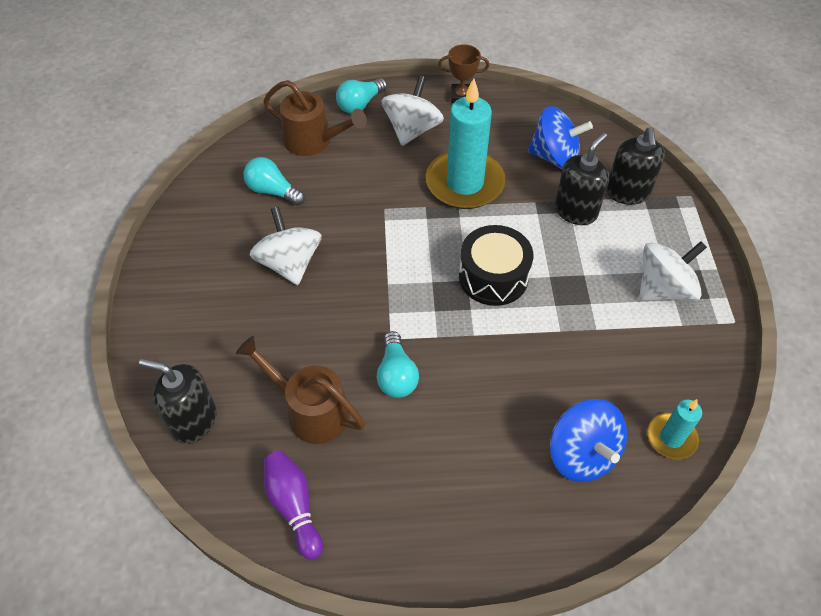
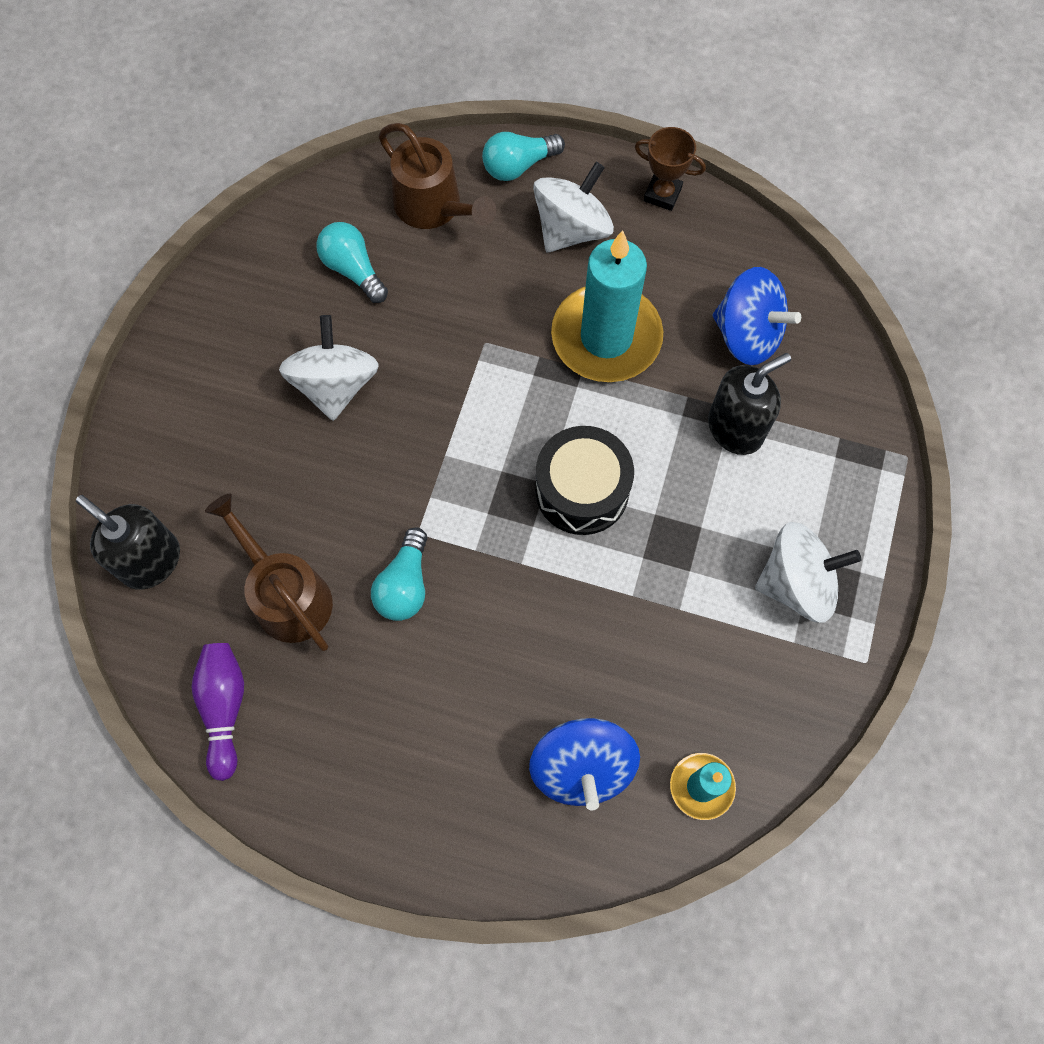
camera: 20 degrees right, 15 degrees up
black soap dispenser [606,127,665,205] -> none

